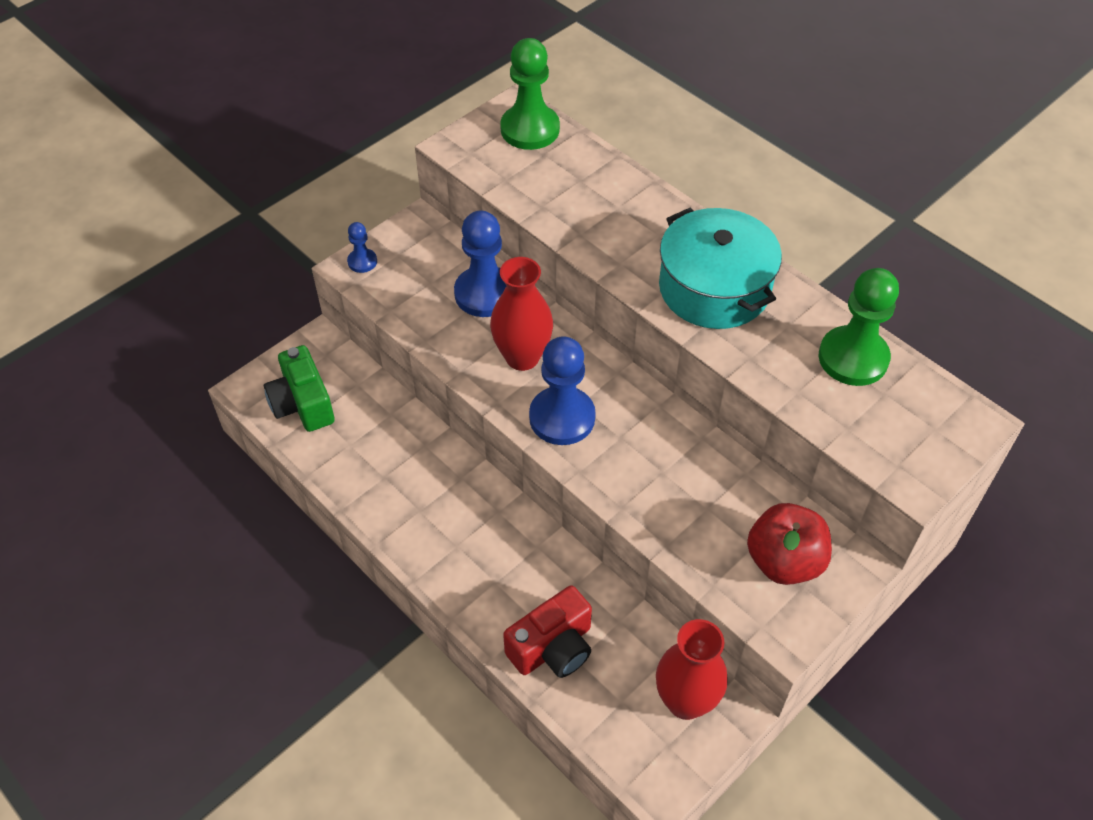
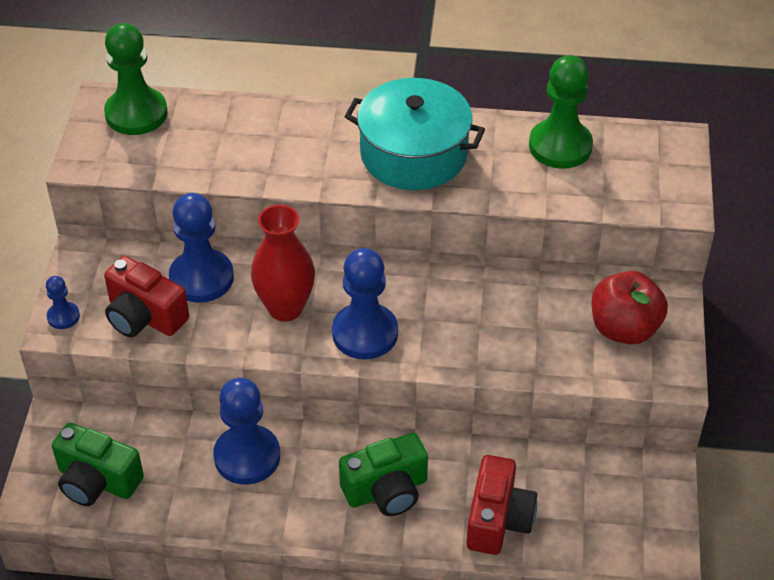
camera: 40 degrees left, 5 degrees down
red vase [656,619,728,720] -> none
none -> red camera [104,256,189,337]
none -> blue pawn [213,378,280,485]
none -> green camera [339,433,428,516]

